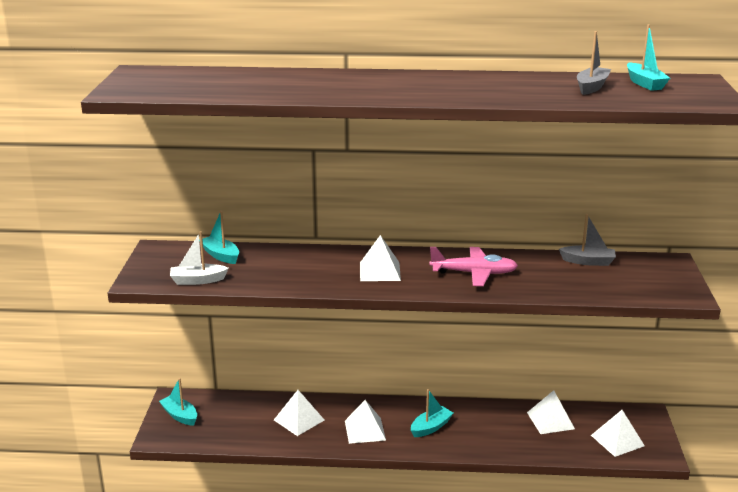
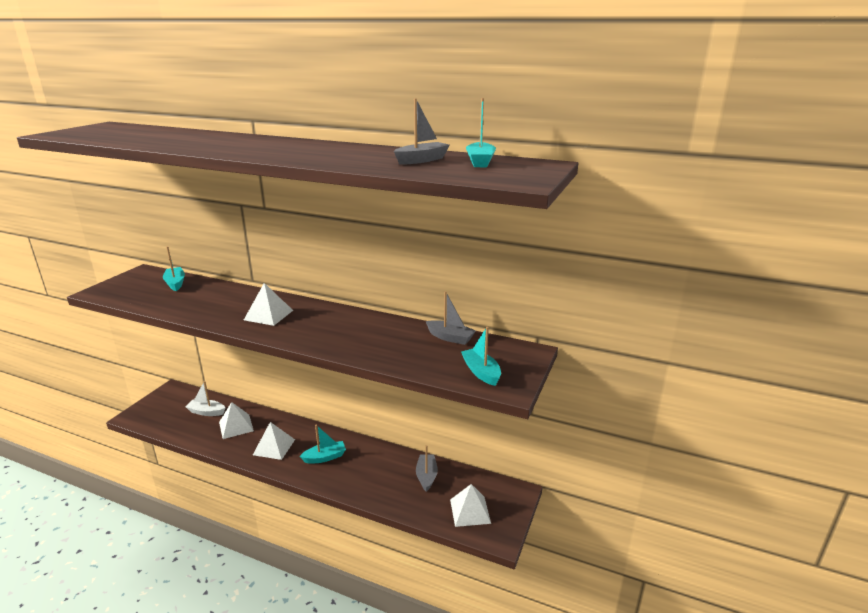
camera: 20 degrees right, 0 degrees up
turquoise boat [159,378,197,426] -> turquoise boat moved to [461,327,501,386]
white boat [170,231,229,285] -> white boat moved to [185,381,225,416]
pink plane [429,247,518,286] -> none
white pyramid [527,390,575,434] -> grey boat [416,445,438,492]

